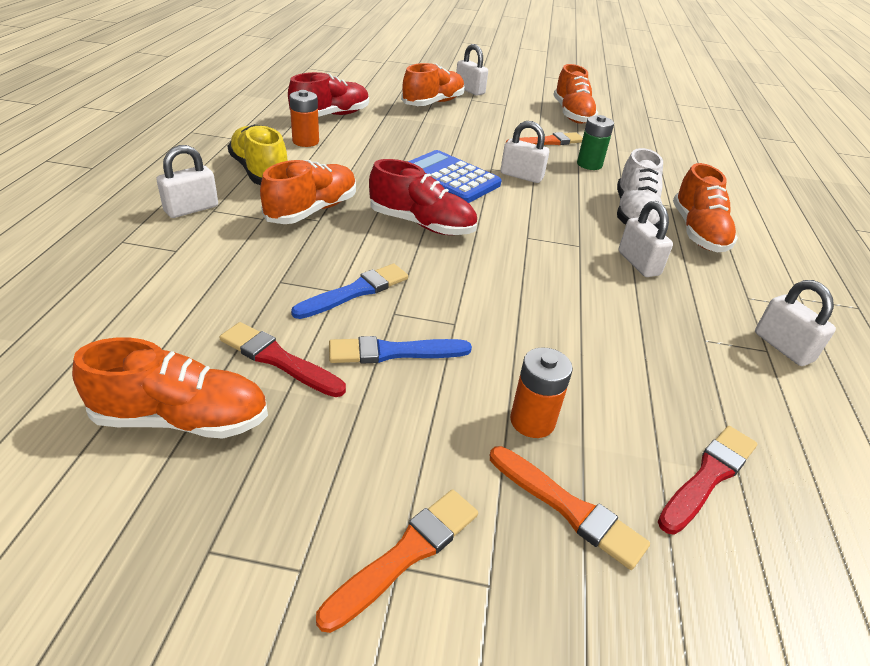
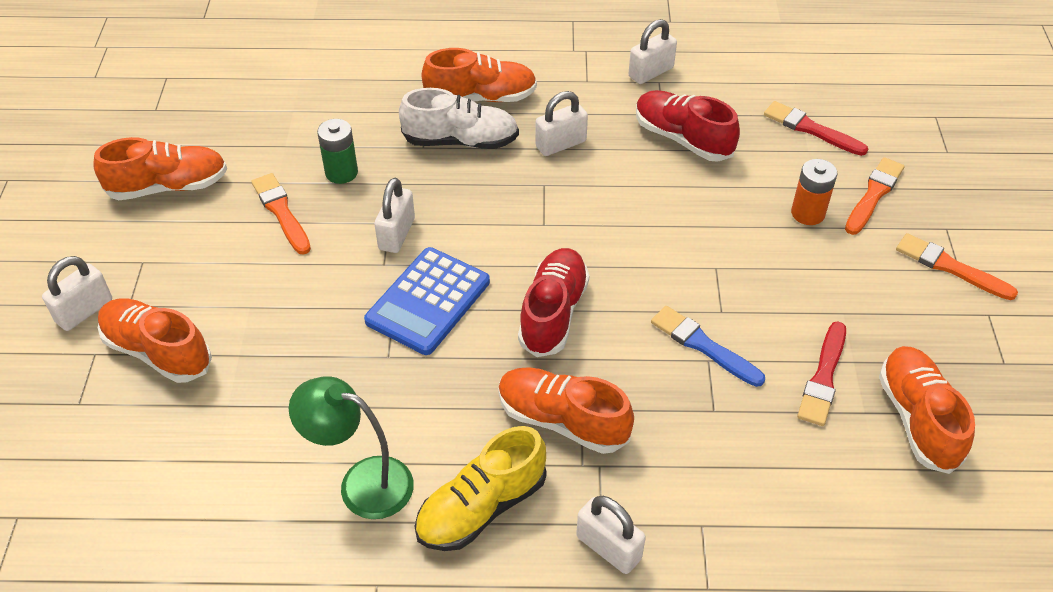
camera: 95 degrees left, 10 degrees up
red shoe [288,72,369,117] -> red shoe moved to [636,90,740,161]
orange battery [289,90,319,147] -> green lamp [289,376,414,519]
blue brush [329,336,472,364] -> none

